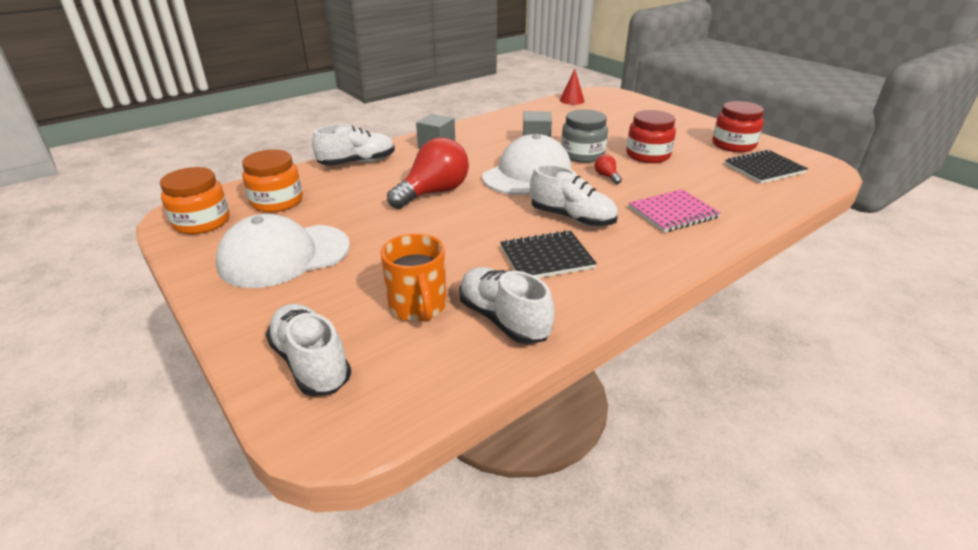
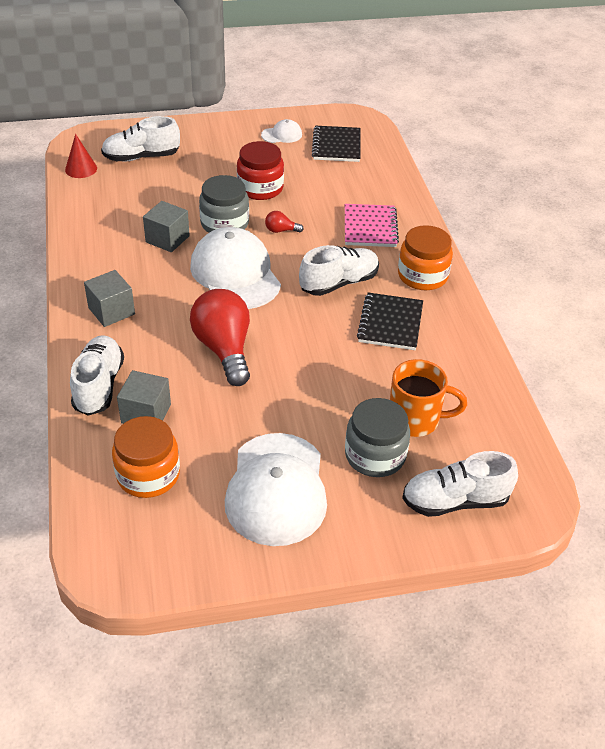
camera: 65 degrees left, 10 degrees up
orange jar [160,167,230,234] -> orange jar moved to [398,225,453,290]
white shoe [459,267,554,344] -> white shoe moved to [101,116,180,161]
red jar [712,101,764,152] -> white cap [261,119,302,143]
none -> grey cube [117,370,171,424]
none -> grey jar [345,398,410,477]

